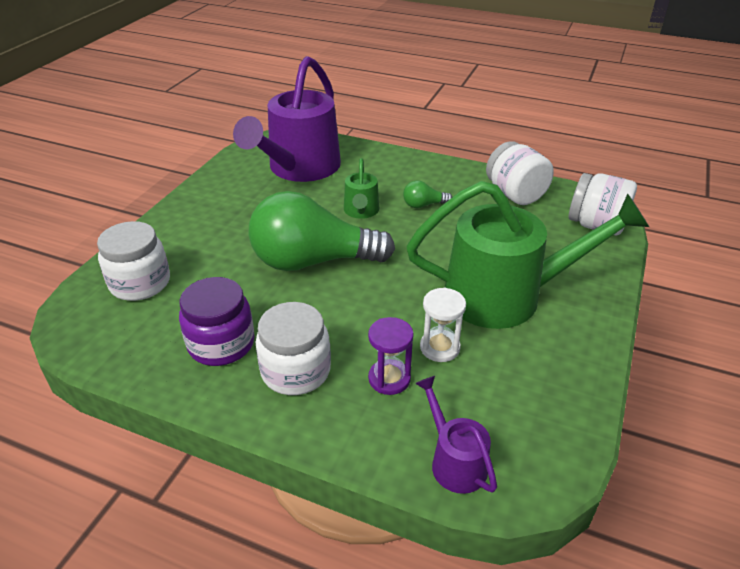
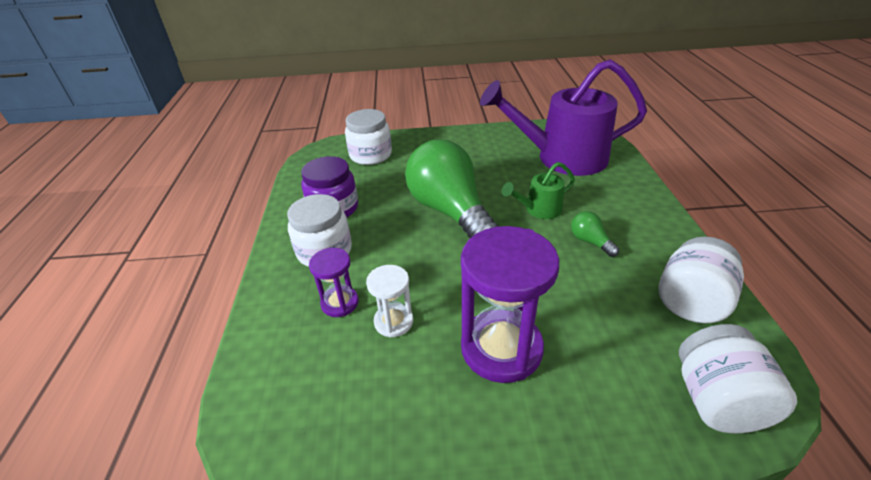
camera: 65 degrees right, 0 degrees up
green watering can [406,181,649,329] -> purple hourglass [461,226,559,383]
purple watering can [415,376,497,494] -> none

